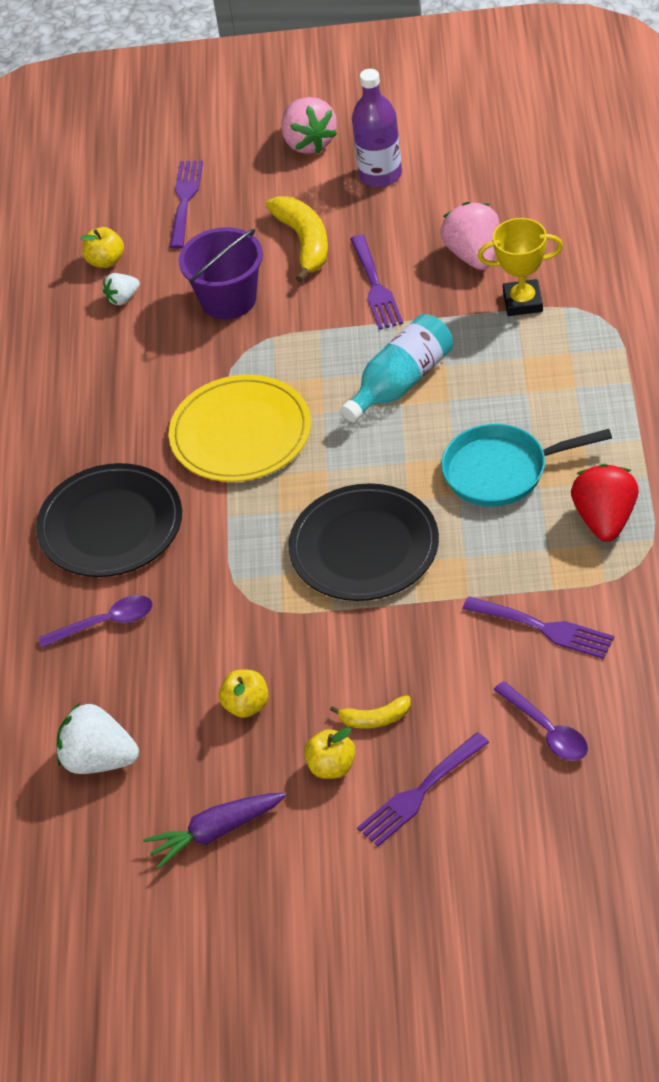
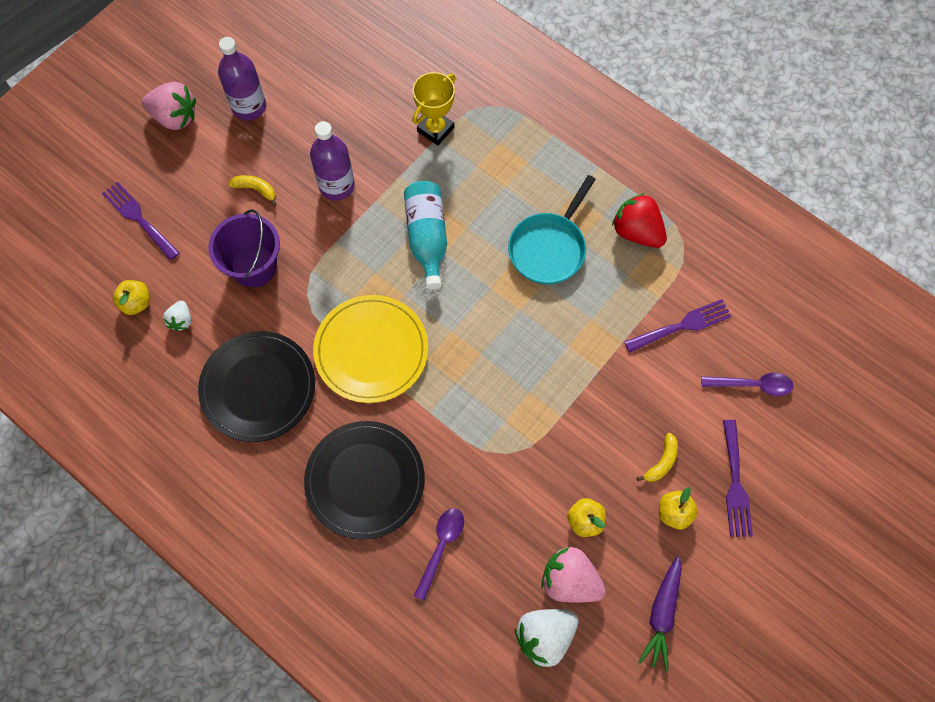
camera: 55 degrees left, 20 degrees up
yellow banana [266,196,328,283] -> yellow banana [228,175,277,206], size x0.55
black plate [288,483,439,601] -> black plate moved to [198,331,315,442]
purple fork [350,235,403,330] -> purple bottle [310,121,355,201]
pink strawberry [441,202,500,270] -> pink strawberry moved to [541,547,606,603]

